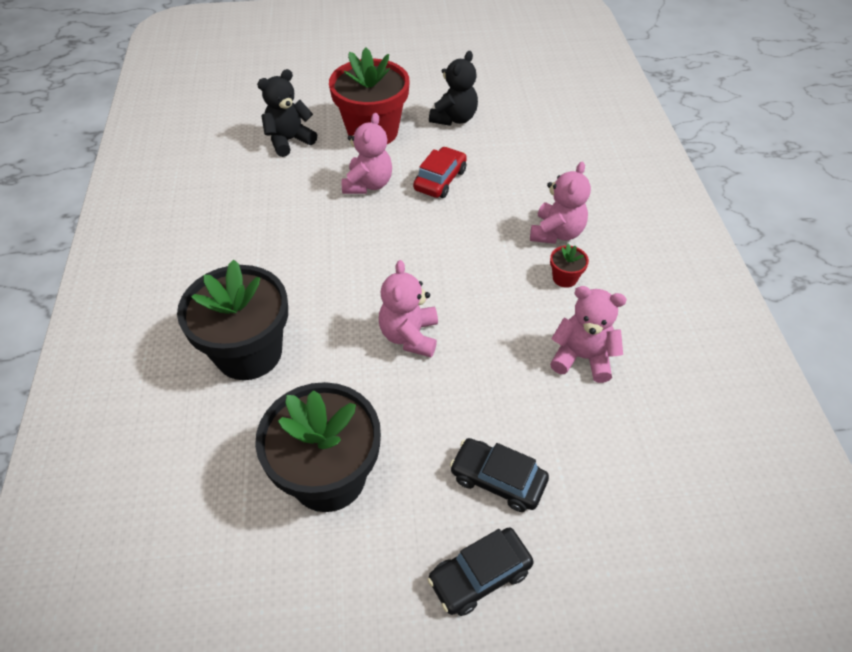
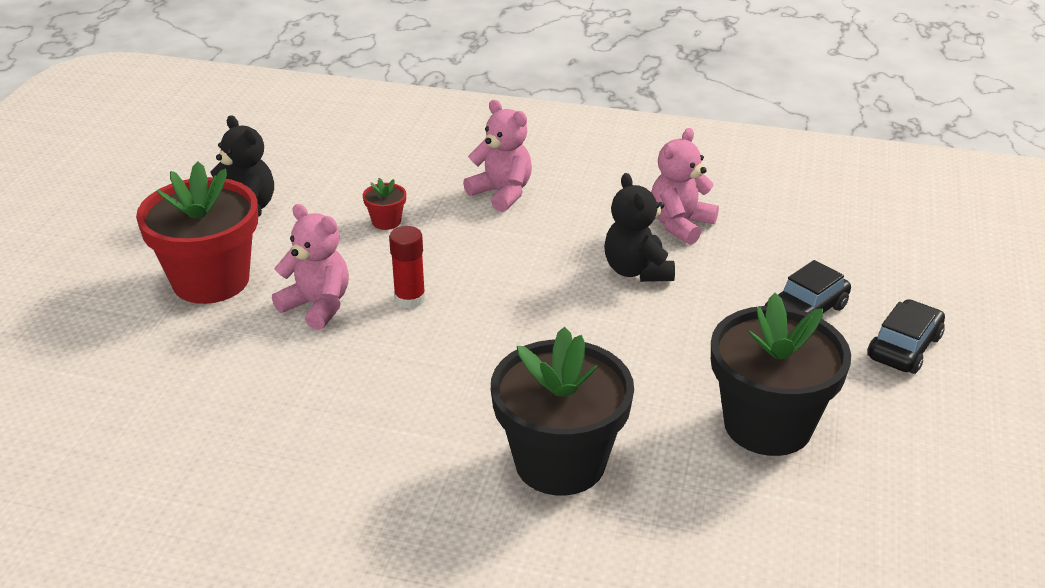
camera: 70 degrees left, 15 degrees down
black teddy bear [257,69,317,157] -> black teddy bear moved to [604,173,675,282]
pink teddy bear [379,260,438,357] -> none
red car [413,147,467,198] -> none
black car [428,527,534,616] -> black car turned 135 degrees counterclockwise [867,299,945,374]
red flower pot [550,244,589,288] -> red flower pot moved to [363,178,406,230]
none -> red glue stick [389,226,426,309]

